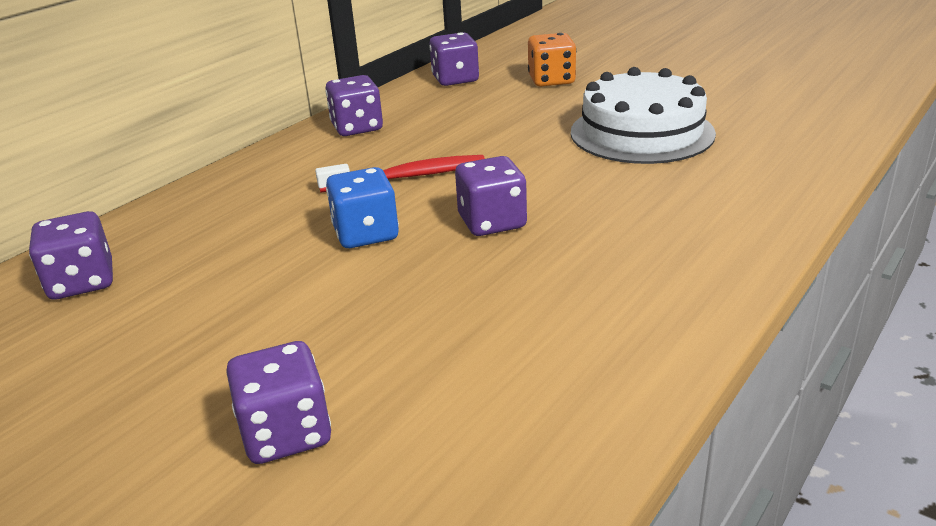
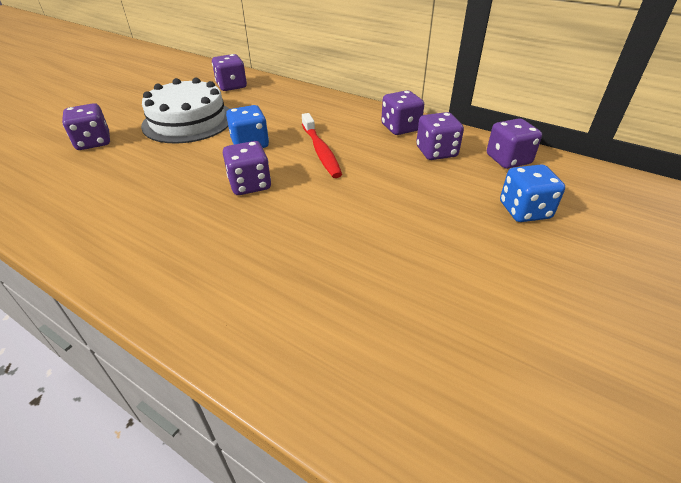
camera: 85 degrees right, 10 degrees up
orange dice [528,33,576,86] -> blue dice [500,164,565,222]
white cake [571,67,716,164] -> white cake moved to [141,77,230,144]
none -> purple dice [416,112,464,160]

